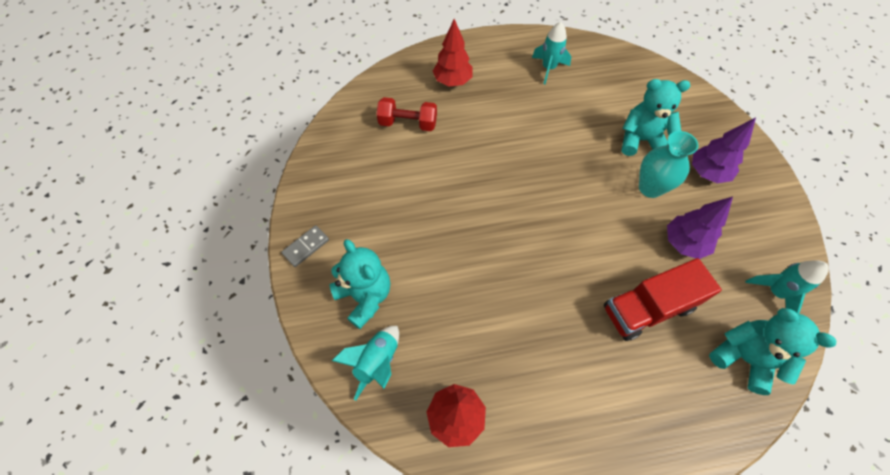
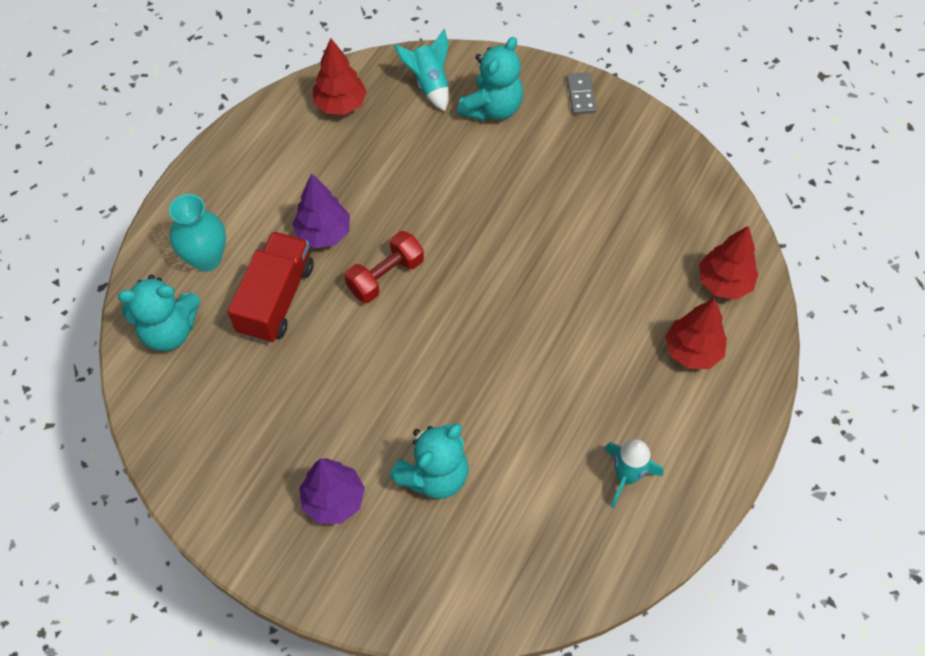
camera: 130 degrees right, 0 degrees up
turquoise teddy bear [329,239,390,329] -> turquoise teddy bear turned 60 degrees counterclockwise [457,37,523,121]
red dumbbell [376,97,437,131] -> red dumbbell moved to [344,231,424,303]
turquoise vase [639,131,699,198] -> turquoise vase moved to [169,194,226,272]
purple tree [667,197,733,259] -> purple tree moved to [292,173,350,248]
turquoise rocket [745,260,829,314] -> none
none -> red tree [699,226,758,300]

